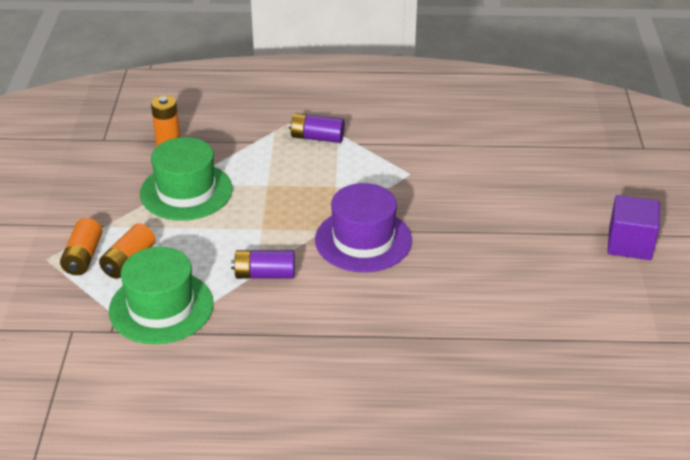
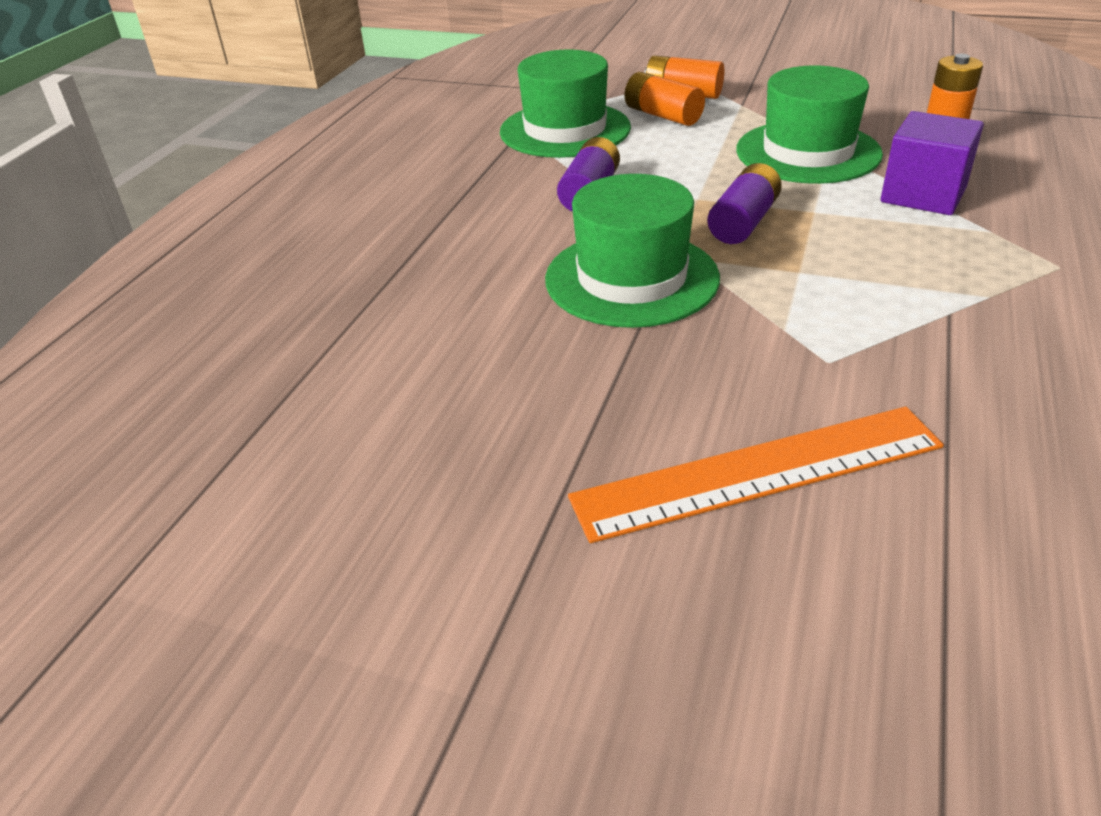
camera: 110 degrees right, 0 degrees up
purple battery [289,113,345,143] -> purple battery moved to [707,163,782,244]
purple hat [315,183,412,272] -> green hat [545,174,720,328]
purple cube [607,195,660,260] -> purple cube moved to [881,111,984,215]
none -> orange ruler [568,407,944,543]

